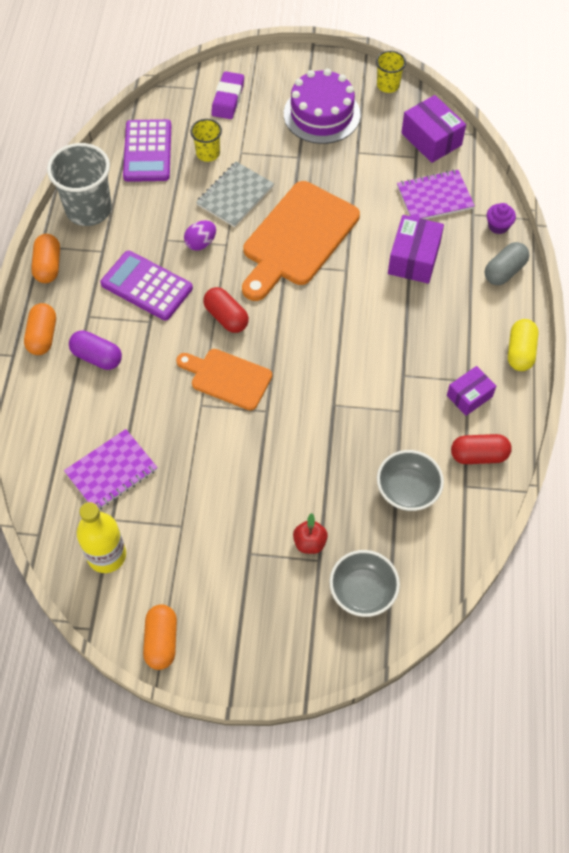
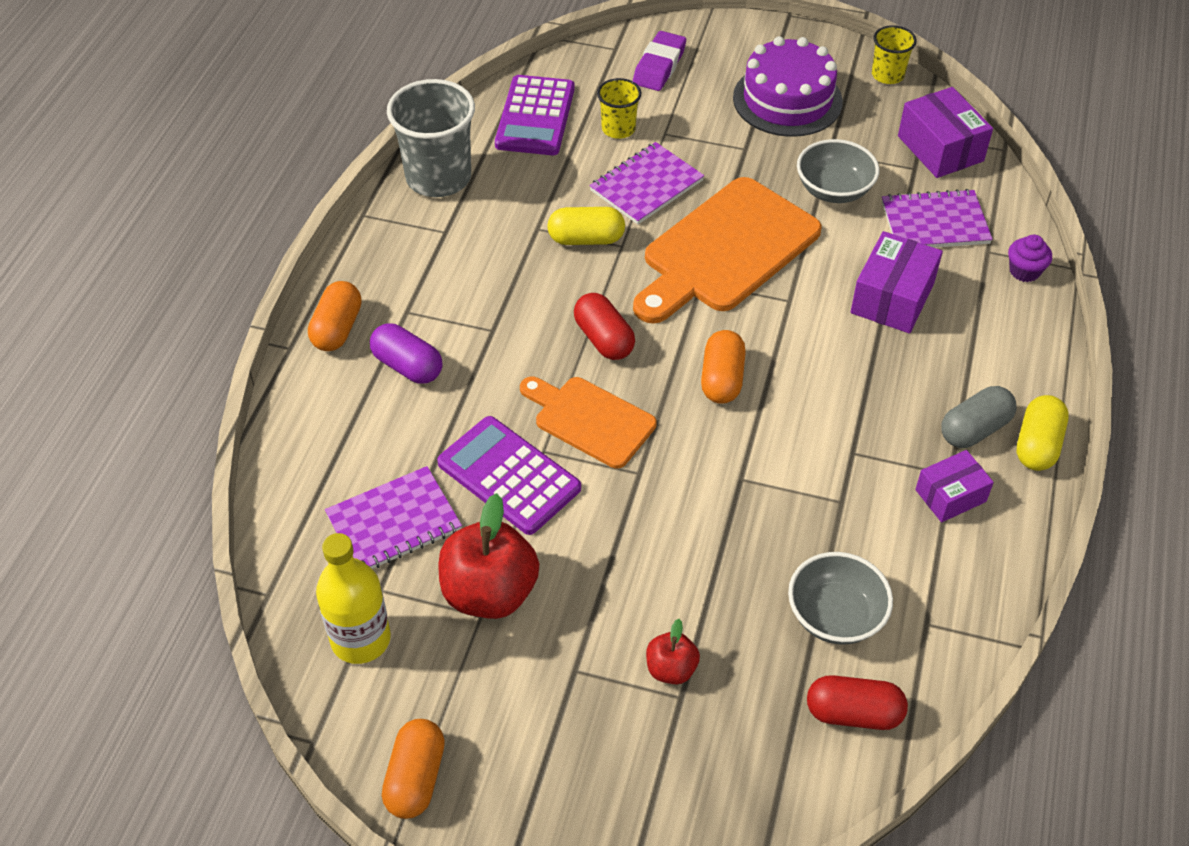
camera: 10 degrees right, 10 degrees down
orange capsule [31,234,60,283] -> orange capsule moved to [701,330,746,404]
purple calculator [101,251,193,321] -> purple calculator moved to [437,416,581,535]
purple egg [184,221,216,251] -> yellow capsule [547,207,625,245]
grey notebook [196,162,274,227] -> purple notebook [589,142,704,224]
grey bowl [330,550,400,617] -> grey bowl moved to [797,139,880,203]
red capsule [451,434,512,464] -> red capsule moved to [807,675,908,730]
grey capsule [485,242,529,285] -> grey capsule moved to [941,386,1017,448]
none -> red apple [438,493,539,619]

